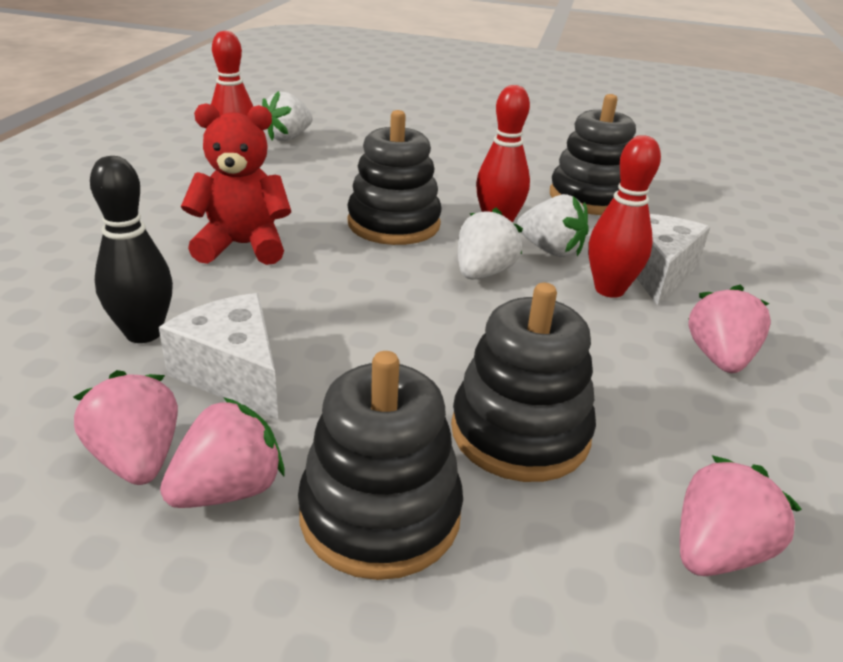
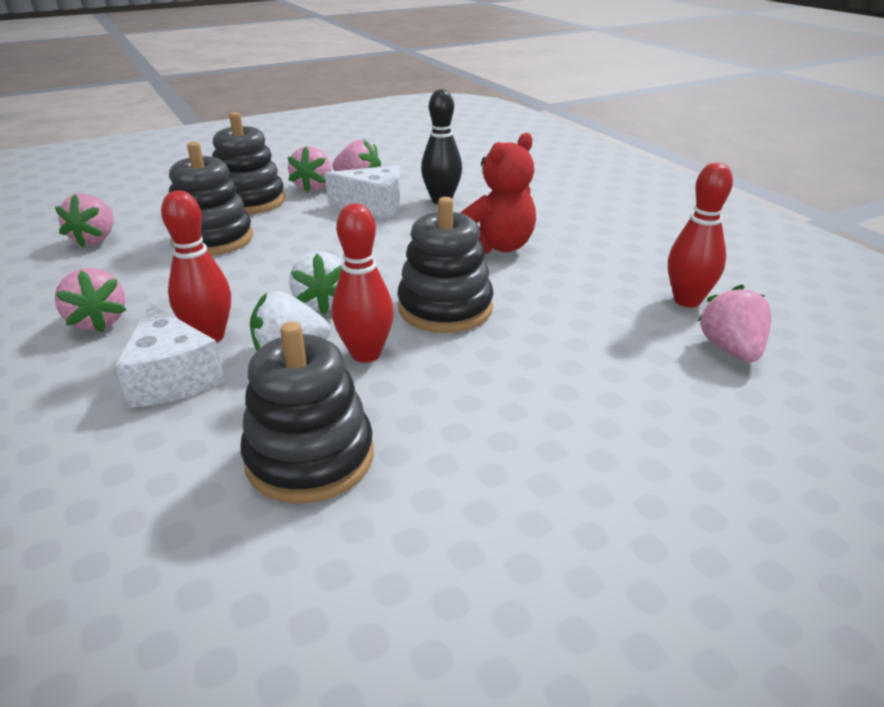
camera: 140 degrees right, 0 degrees up
white strawberry [262,91,313,141] -> pink strawberry [698,284,771,362]

